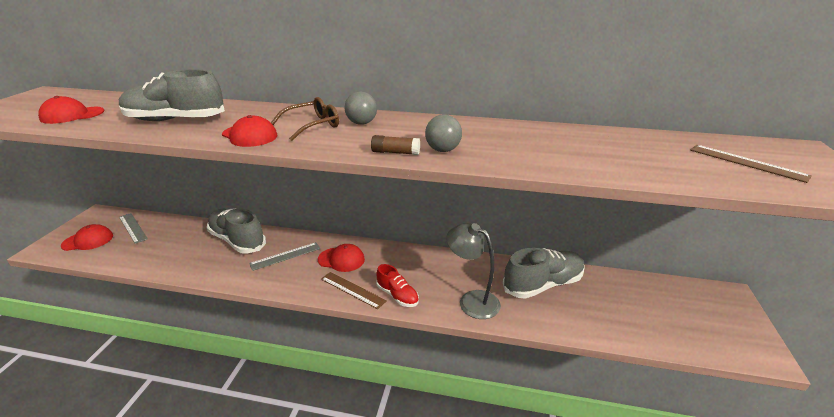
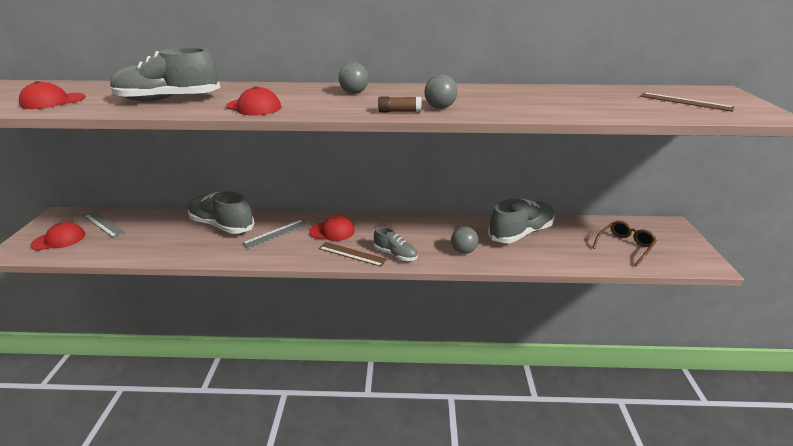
camera: 10 degrees left, 0 degrees up
brown glasses [271,97,339,141] -> brown glasses moved to [592,221,657,266]
red shoe [376,264,419,307] -> grey shoe [374,227,418,261]
grey lamp [446,223,501,319] -> grey ball [451,226,479,254]

